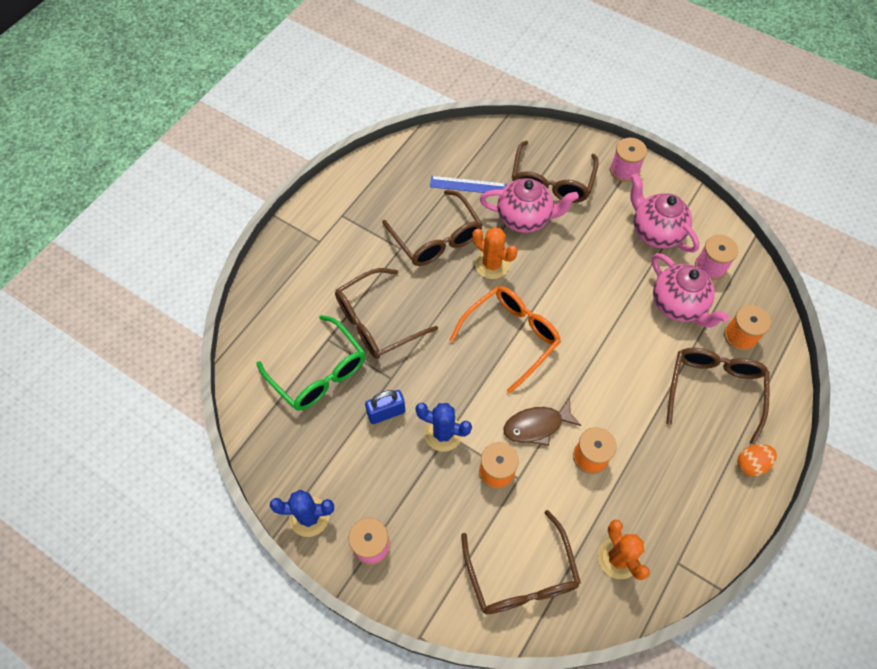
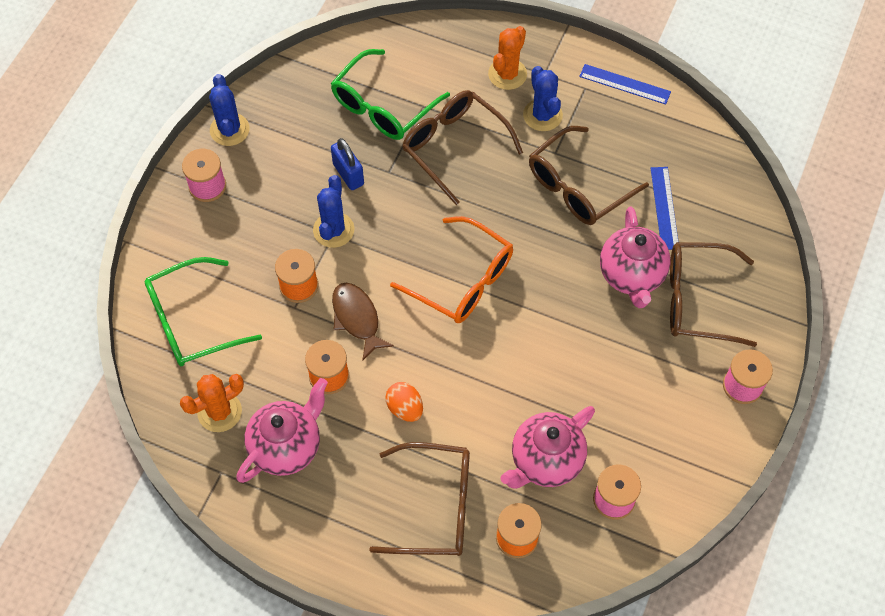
camera: 80 degrees right, 0 degrees up
brown glasses [461,510,581,614] -> green glasses [145,257,262,366]
orange cactus [472,227,518,279] -> orange cactus moved to [488,26,527,90]
pink teapot [630,173,700,253] -> pink teapot moved to [236,378,328,483]
orange egg [737,444,777,476] -> orange egg moved to [385,382,423,422]
none -> blue cactus [523,66,563,131]
none -> blue ruler [579,64,671,105]

